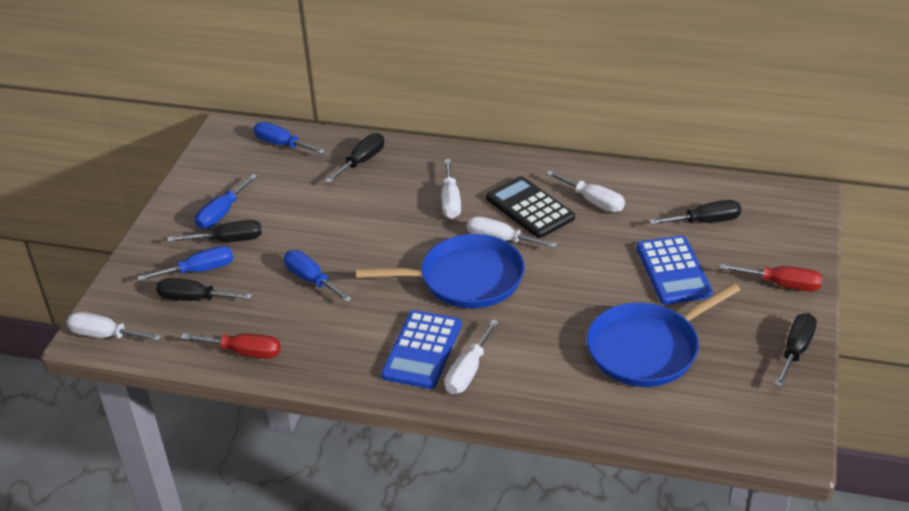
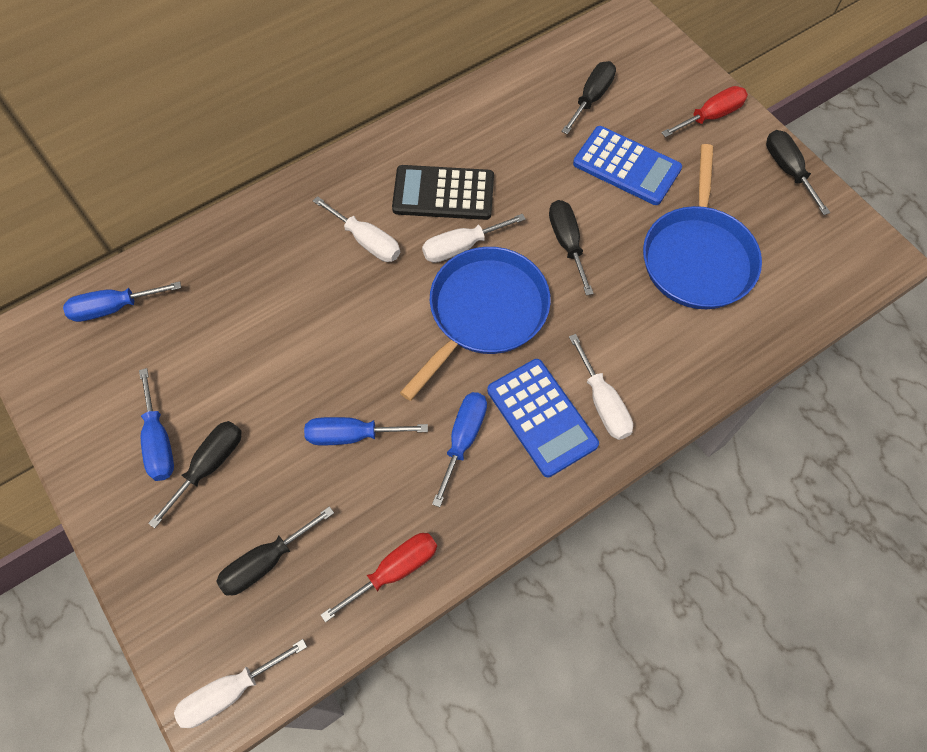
camera: 50 degrees left, 25 degrees up
blue screwdriver [137,246,233,281] -> blue screwdriver moved to [432,392,487,507]
black screwdriver [325,133,384,183] -> black screwdriver moved to [549,200,594,296]
white screwdriver [546,171,625,212] -> none

